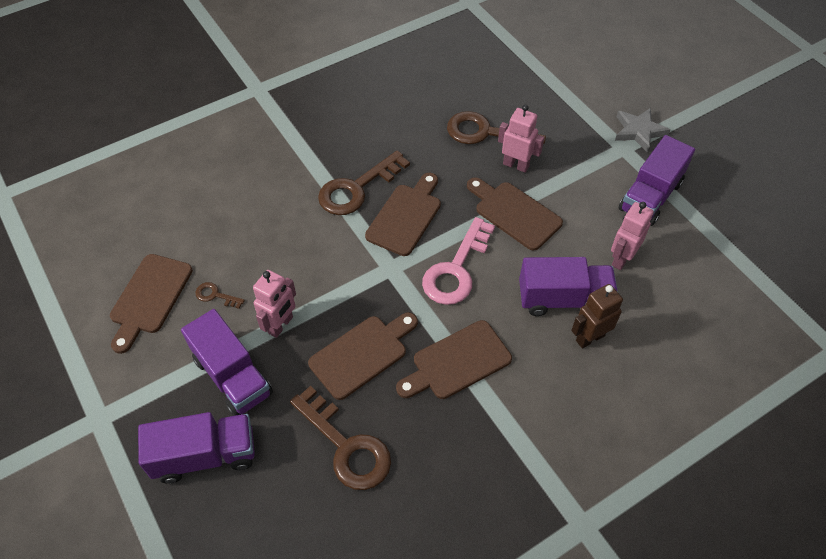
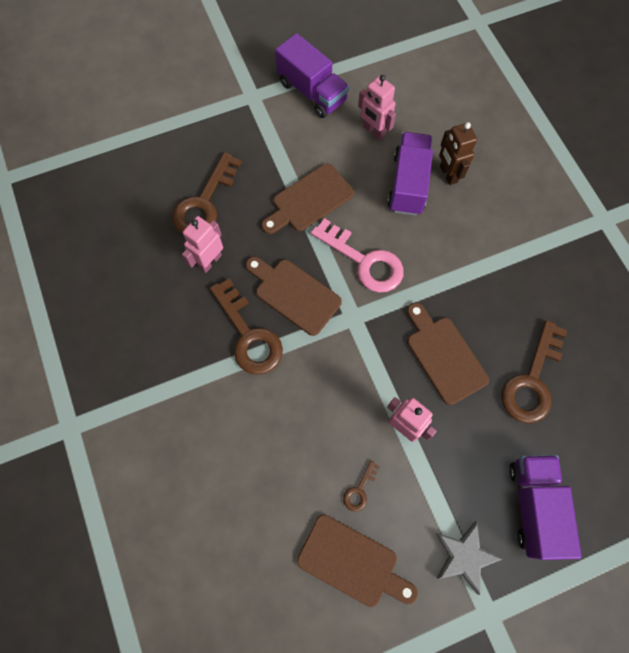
camera: 80 degrees left, 15 degrees up
purple truck [181,309,273,416] -> none
brown key [290,386,391,490] -> brown key turned 150 degrees clockwise [501,320,567,423]
brown cutting board [396,320,512,399] -> none
pink robot [498,105,544,173] -> pink robot moved to [182,216,223,273]
grey star [615,108,670,153] -> grey star moved to [436,522,503,595]

